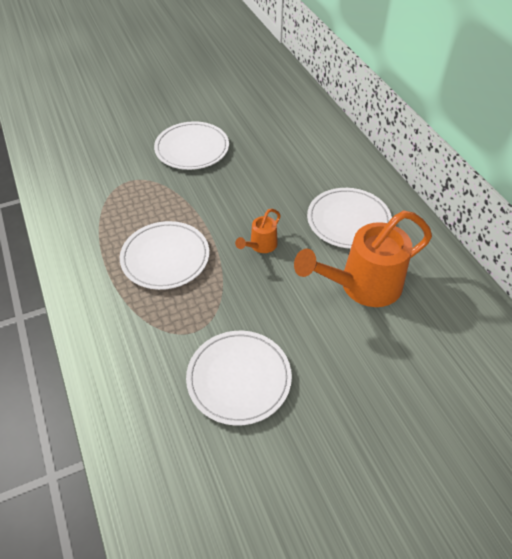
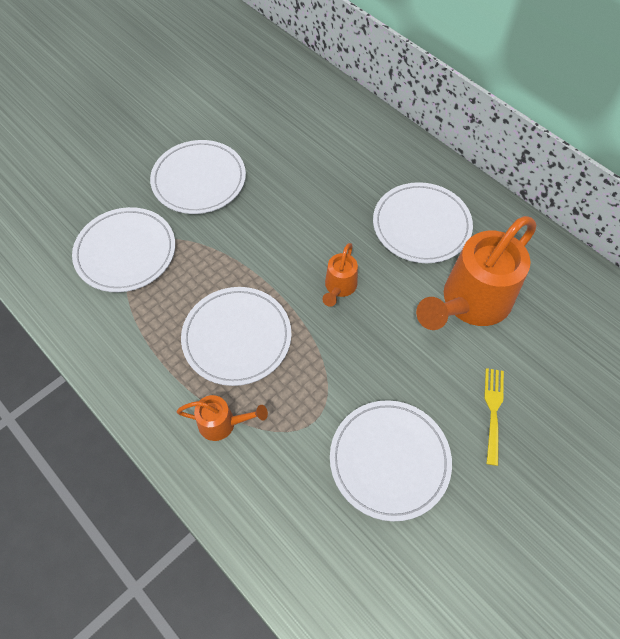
camera: 20 degrees left, 10 degrees up
none -> white plate [72,207,175,292]
none -> orange watering can [177,395,268,441]
none -> yellow fork [484,368,504,466]

